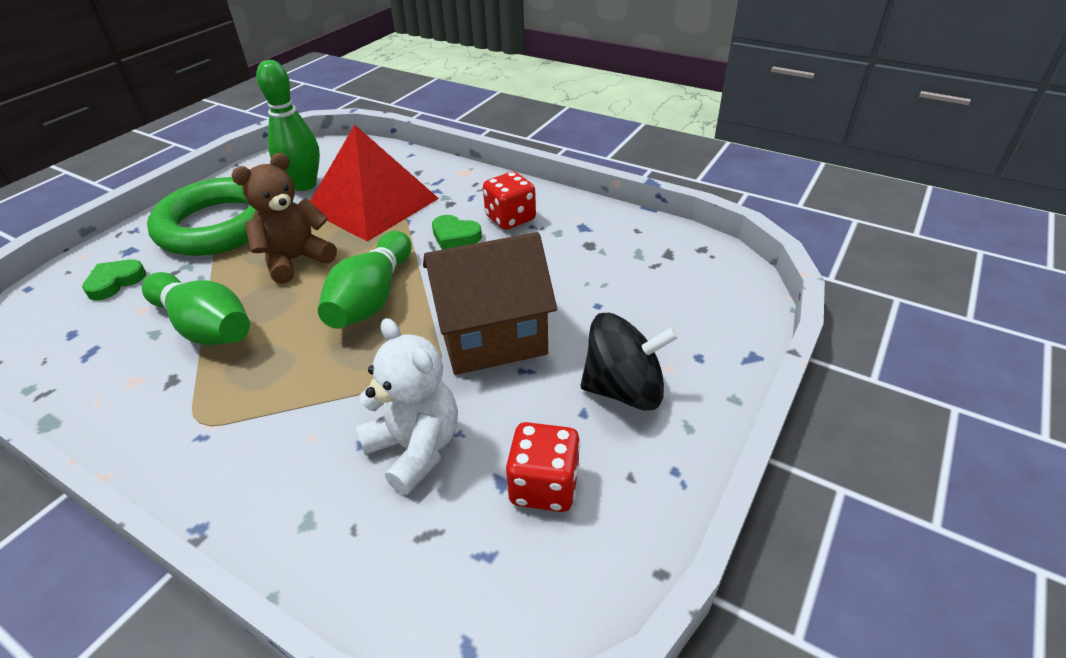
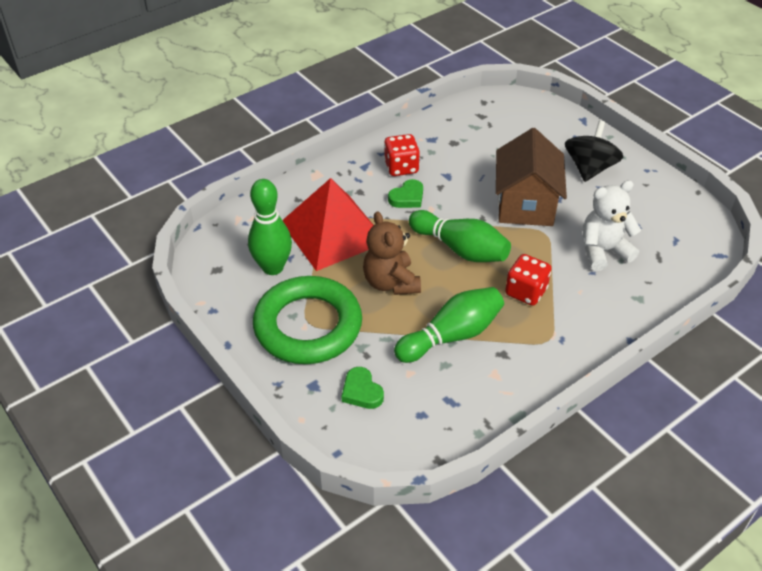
camera: 70 degrees left, 5 degrees up
red dice [506,422,580,512] -> red dice moved to [505,254,552,306]

